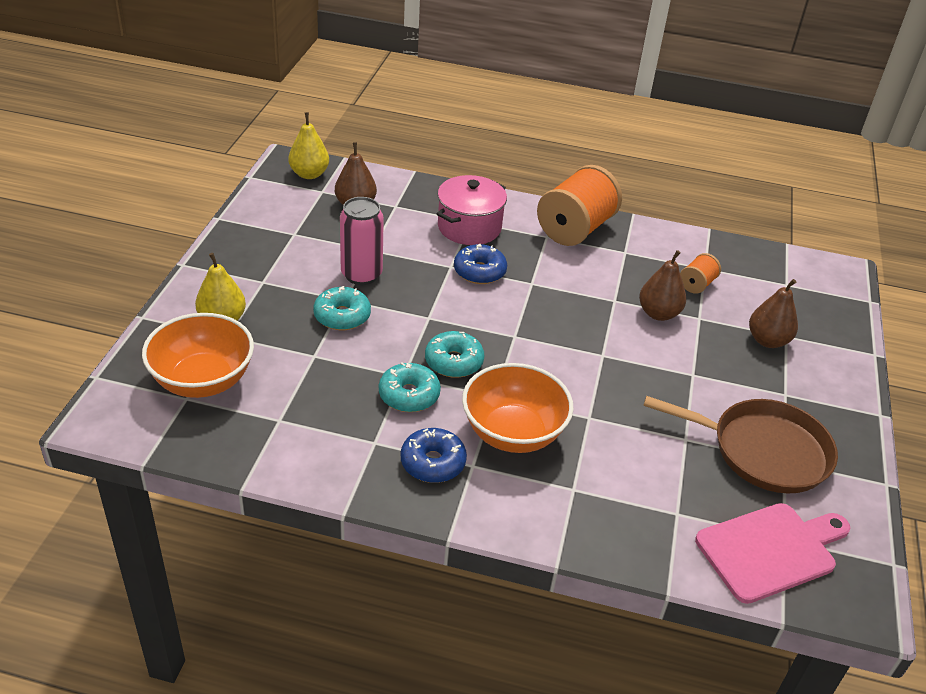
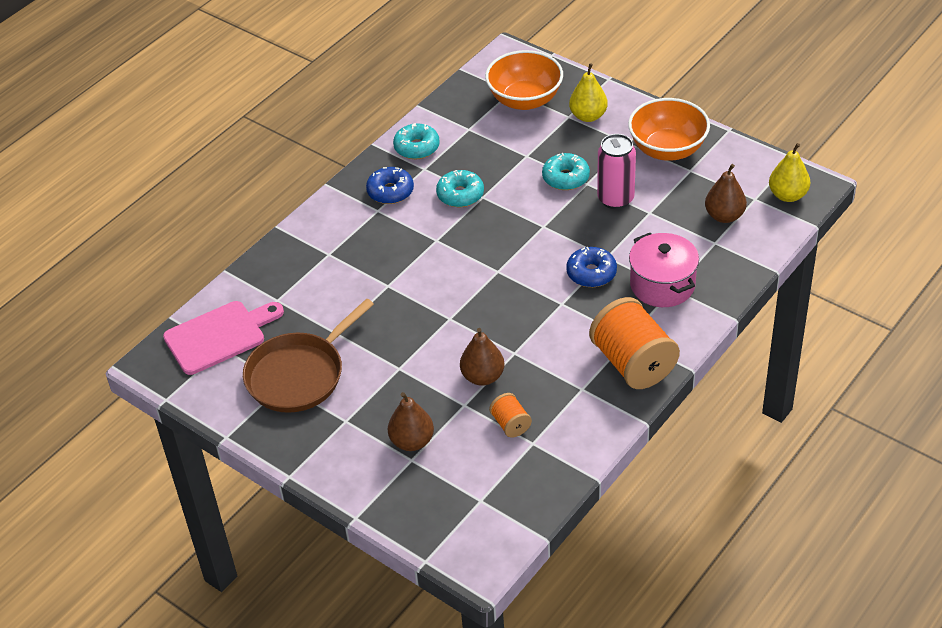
camera: 120 degrees right, 5 degrees up
turquoise donut [425,331,484,378] -> turquoise donut moved to [393,123,440,159]
orange bowl [462,363,574,453] -> orange bowl moved to [628,98,710,161]
pink cutting board [695,503,850,604] -> pink cutting board turned 120 degrees counterclockwise [163,301,284,375]

